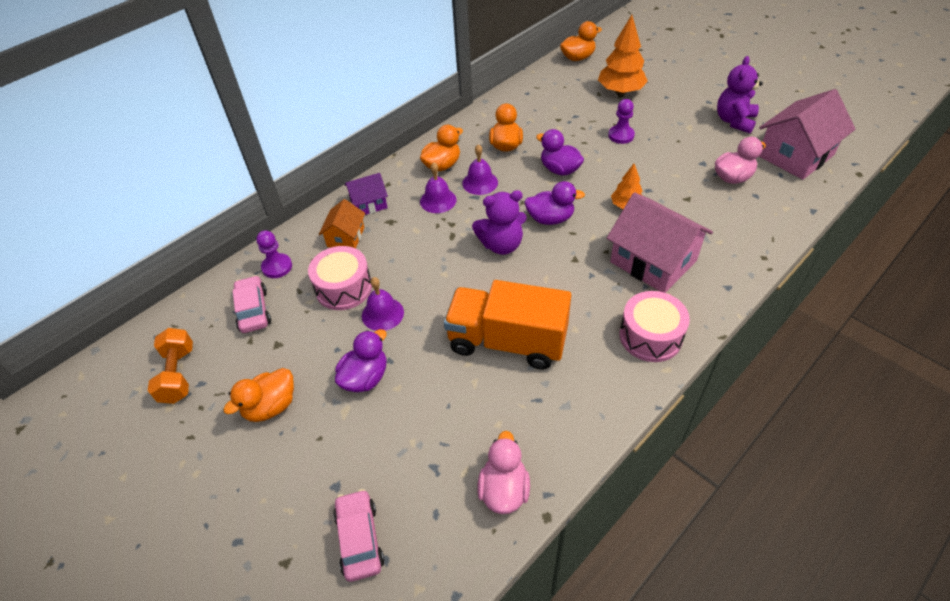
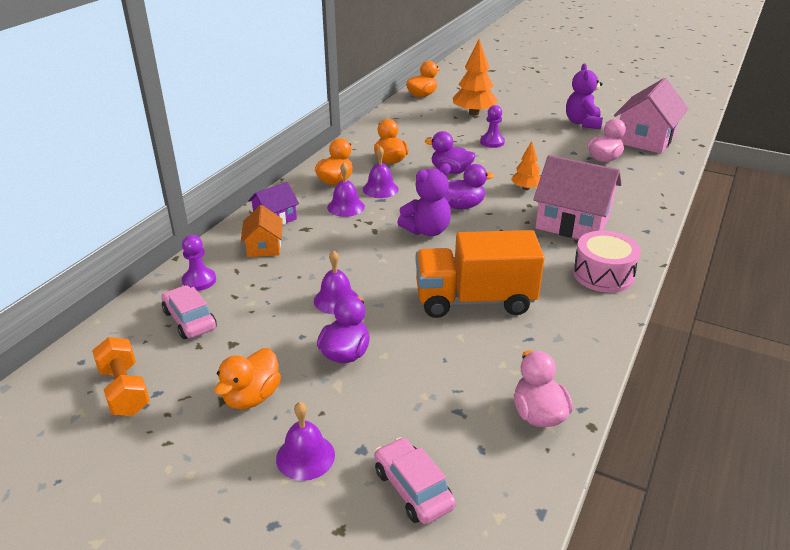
camera: 20 degrees left, 15 degrees down
pink drum [308,246,372,310] -> none
none -> purple bell [276,402,335,481]

